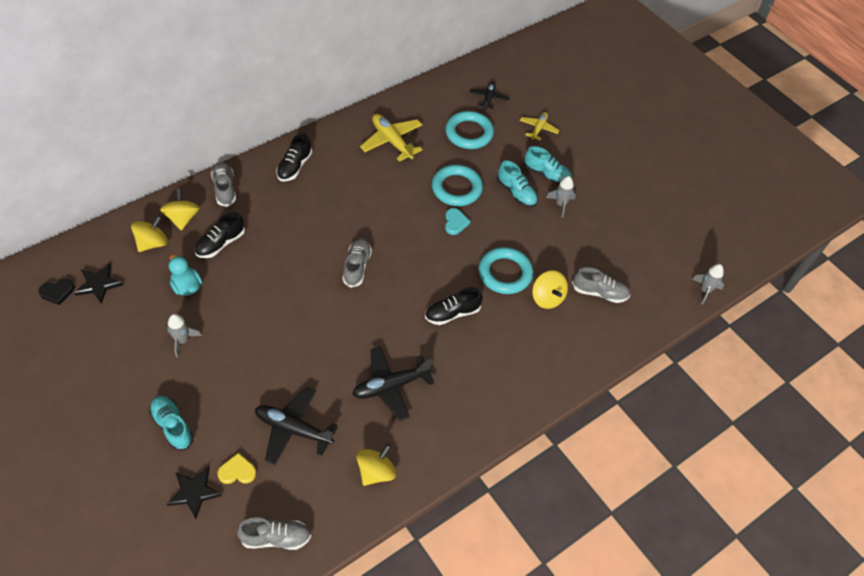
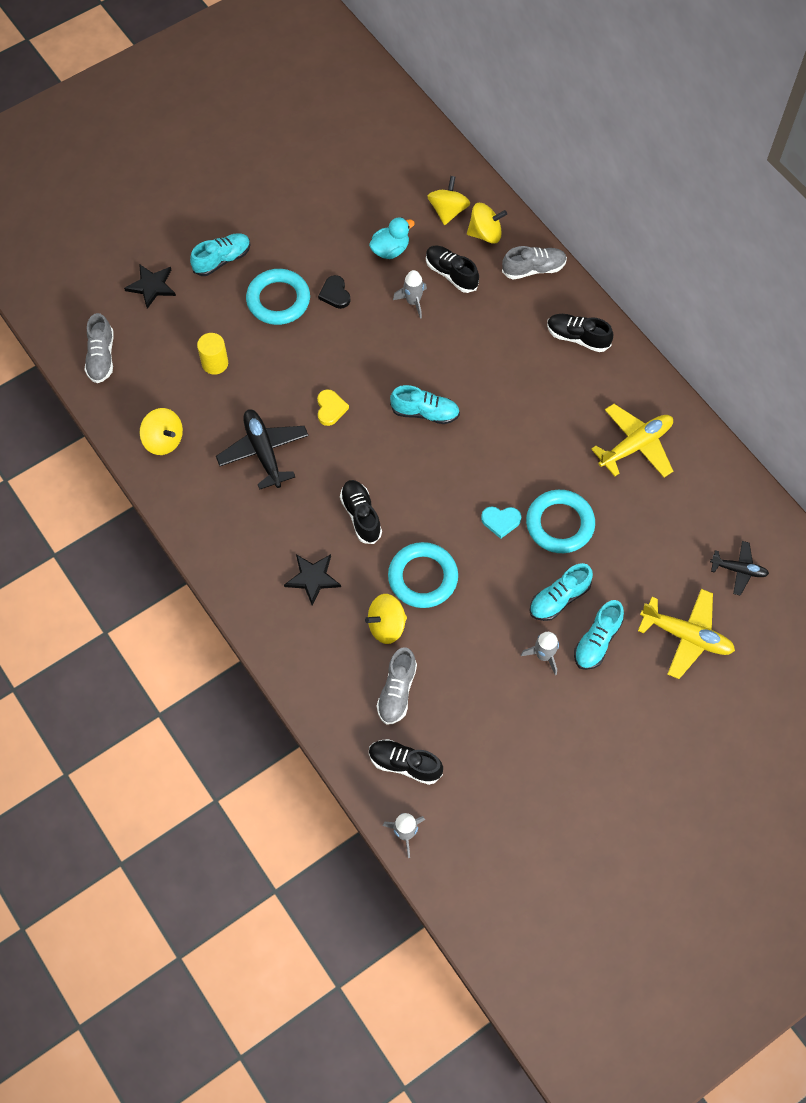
camera: 95 degrees right, 10 degrees up
black heart [38,278,75,305] -> black heart moved to [318,275,350,309]
black star [74,263,123,304] -> black star moved to [284,554,341,606]
yellow spinning top [131,215,168,252] -> yellow spinning top turned 120 degrees counterclockwise [428,176,470,225]
grey rocket [167,314,202,357] -> grey rocket moved to [393,270,427,319]
yellow heart [217,453,256,484] -> yellow heart moved to [317,389,349,426]
black plane [255,387,338,465] -> yellow cylinder [197,333,228,375]
grey shoe [342,238,372,288] -> turquoise shoe [390,385,460,424]
turquoise ring [445,111,494,149] -> turquoise ring moved to [246,269,310,325]
yellow plane [520,112,560,141] -> yellow plane [638,589,735,679], size x1.65
none -> black shoe [369,739,443,785]

